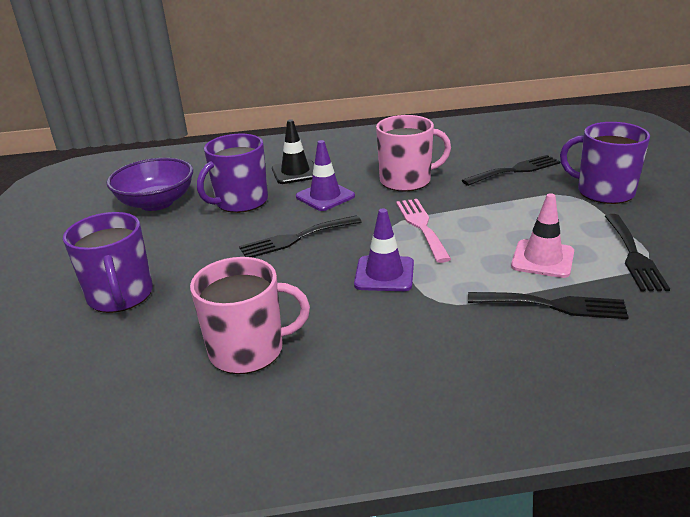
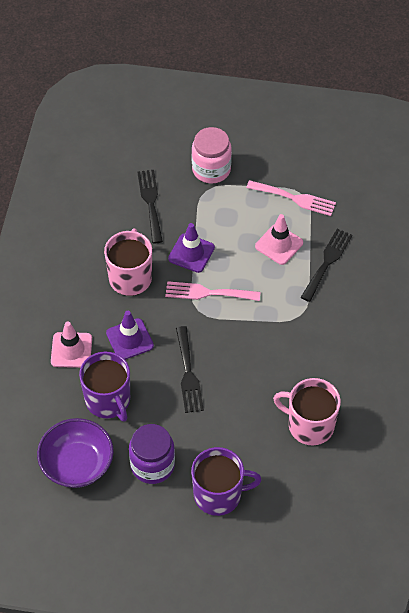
camera: 75 degrees left, 25 degrees up
pink mug [190,257,310,374] -> pink mug turned 75 degrees counterclockwise [273,378,341,445]
black traffic cone [272,119,314,184] -> pink traffic cone [51,321,92,368]
purple traffic cone [354,208,414,291] -> purple traffic cone moved to [168,223,215,273]
purple mug [560,122,650,204] -> pink jar [192,127,232,184]
black fork [605,214,670,291] -> pink fork [246,180,336,216]
none -> purple jar [129,424,175,484]

